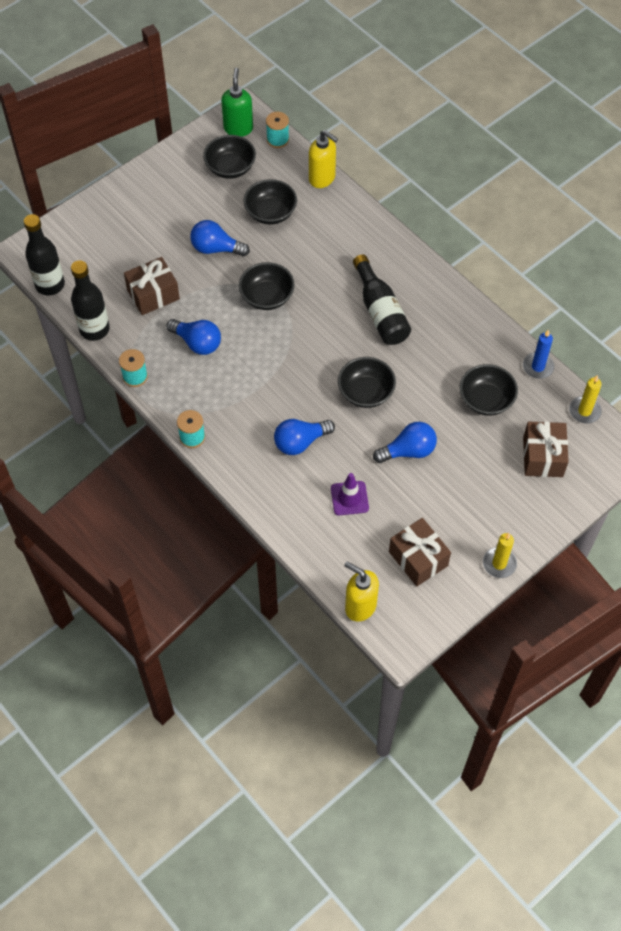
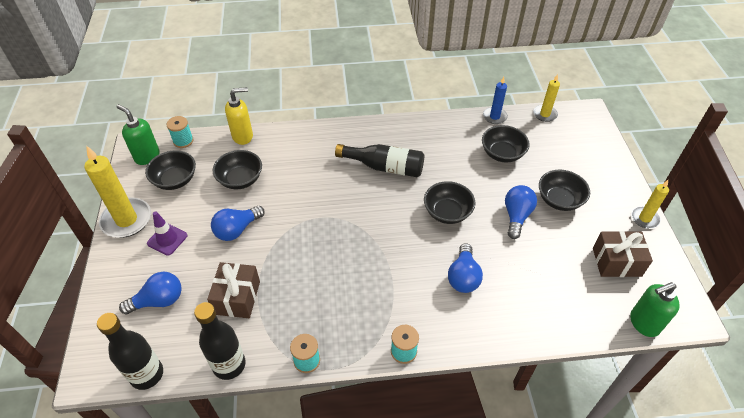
camera: 55 degrees left, 10 degrees down
blue light bulb [167,319,221,355] -> blue light bulb moved to [119,272,182,315]
black bowl [239,262,295,310] -> black bowl moved to [539,170,590,211]
purple traffic cone [331,473,369,516] -> purple traffic cone moved to [147,211,188,256]
yellow soap dispenser [344,561,379,622] -> green soap dispenser [630,282,680,337]
brown gift [523,421,569,477] -> none
none -> yellow candle [85,146,151,238]

